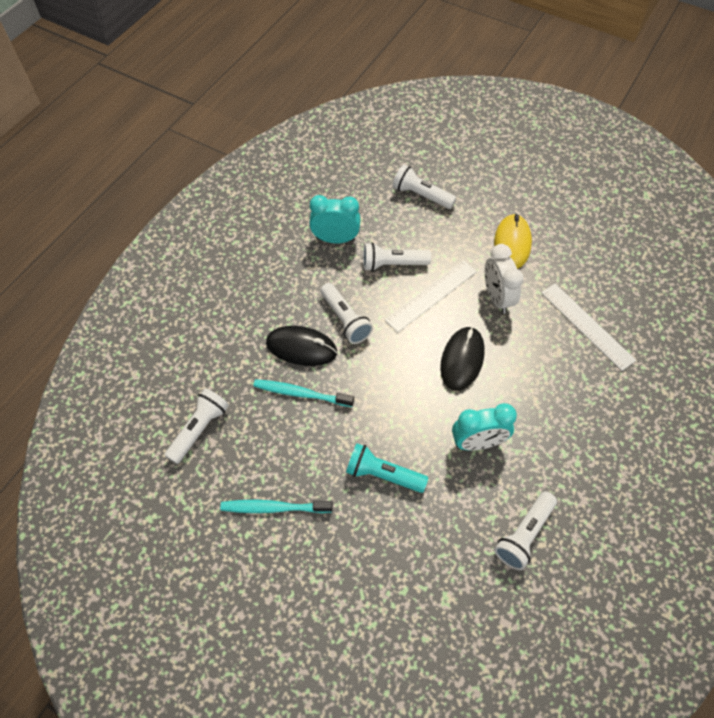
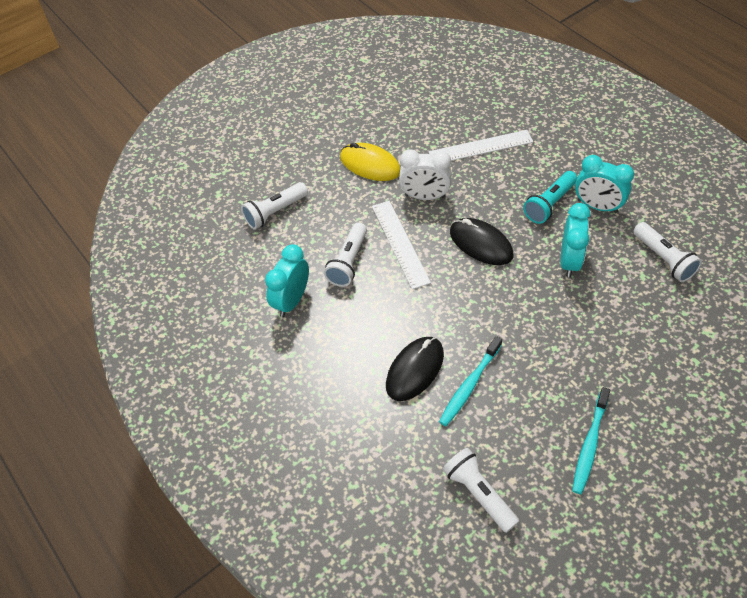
camera: 65 degrees left, 5 degrees down
white flashlight [320,283,373,344] -> none
turquoise flashlight [346,443,428,493] -> turquoise flashlight moved to [523,171,577,224]
none -> turquoise clock [575,155,634,213]

